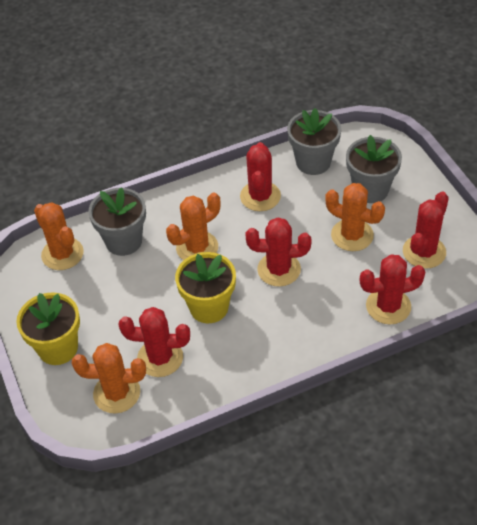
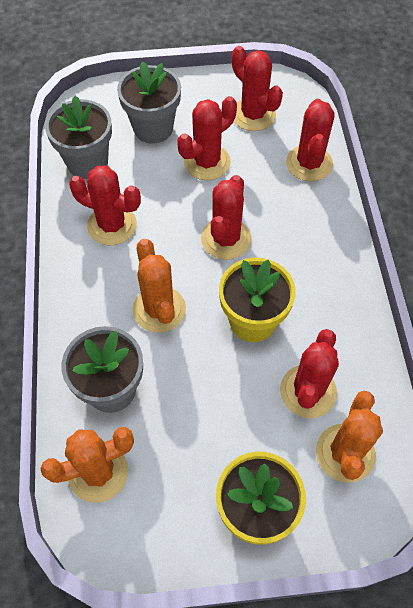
camera: 75 degrees left, 10 degrees up
orange cactus [325,183,385,251] -> red cactus [177,96,237,180]

